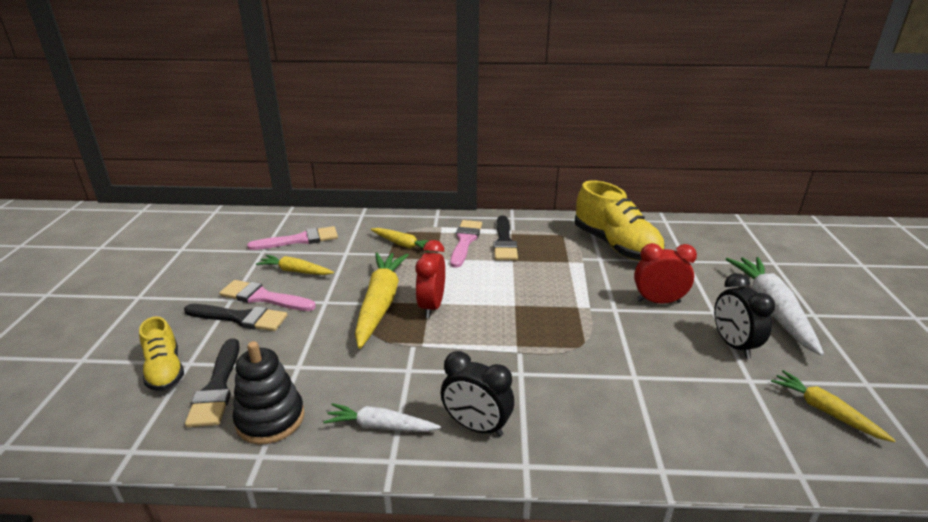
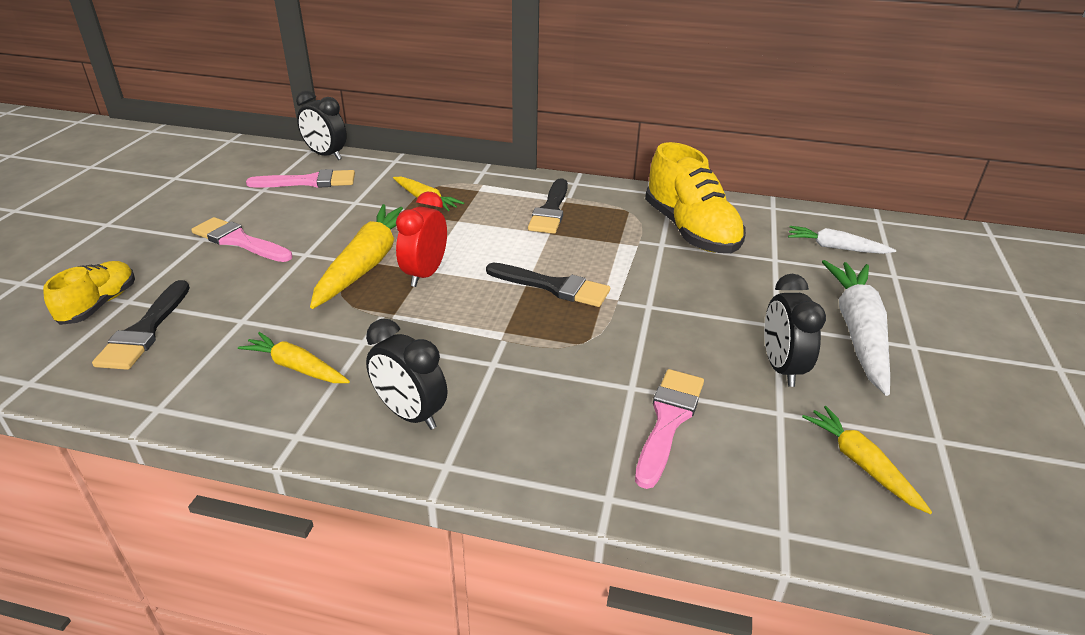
camera: 10 degrees right, 5 degrees up
yellow shoe [139,317,184,391] -> yellow shoe turned 150 degrees counterclockwise [43,261,135,325]
black brush [184,304,287,331] -> black brush moved to [486,263,610,307]
black stacking toy [233,341,305,444] -> none
yellow carrot [256,255,334,275] -> yellow carrot moved to [238,332,350,383]
white carrot [323,403,441,432] -> white carrot moved to [788,226,896,254]
pink brush [450,220,482,268] -> pink brush moved to [635,369,704,489]
red clock [634,243,697,304] -> none
none -> black clock [296,90,347,160]

